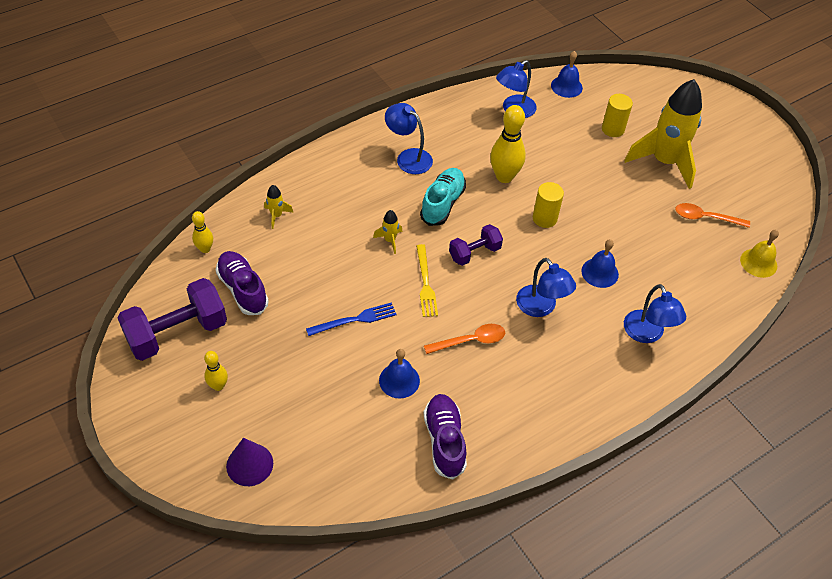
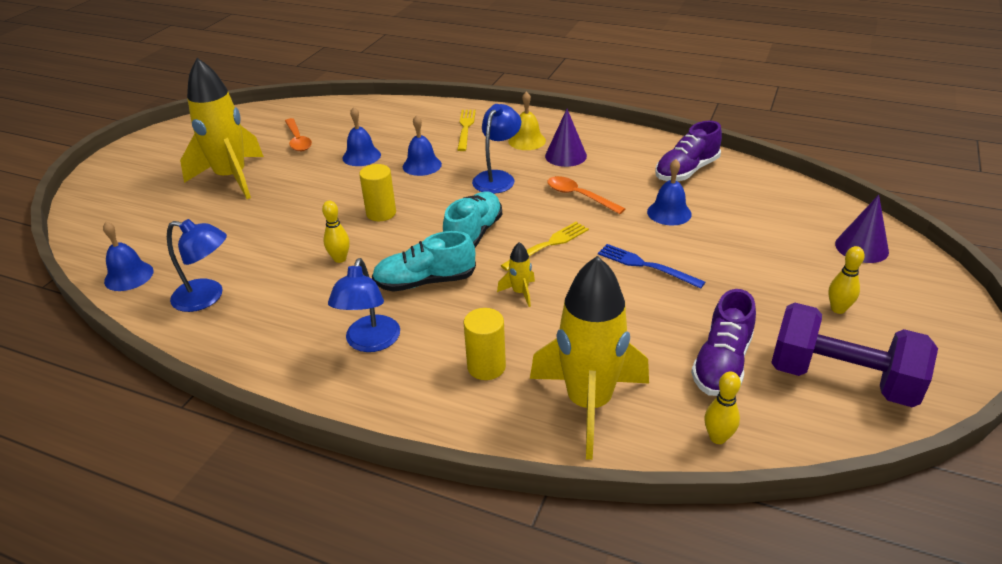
camera: 120 degrees left, 15 degrees down
yellow rocket [264,185,293,229] -> yellow rocket [530,256,649,460], size x2.50
purple dumbbell [449,224,503,266] -> turquoise shoe [443,191,502,247]
yellow bowling pin [490,105,526,183] -> yellow bowling pin [322,201,350,263], size x0.55
yellow cylinder [602,94,633,137] -> yellow cylinder moved to [464,308,506,380]
blue lamp [624,284,686,343] -> yellow fork [457,110,476,151]
yellow bell [740,230,779,278] -> yellow bell moved to [508,91,546,150]
none -> blue bell [343,107,381,166]
none -> purple cone [545,109,587,167]

